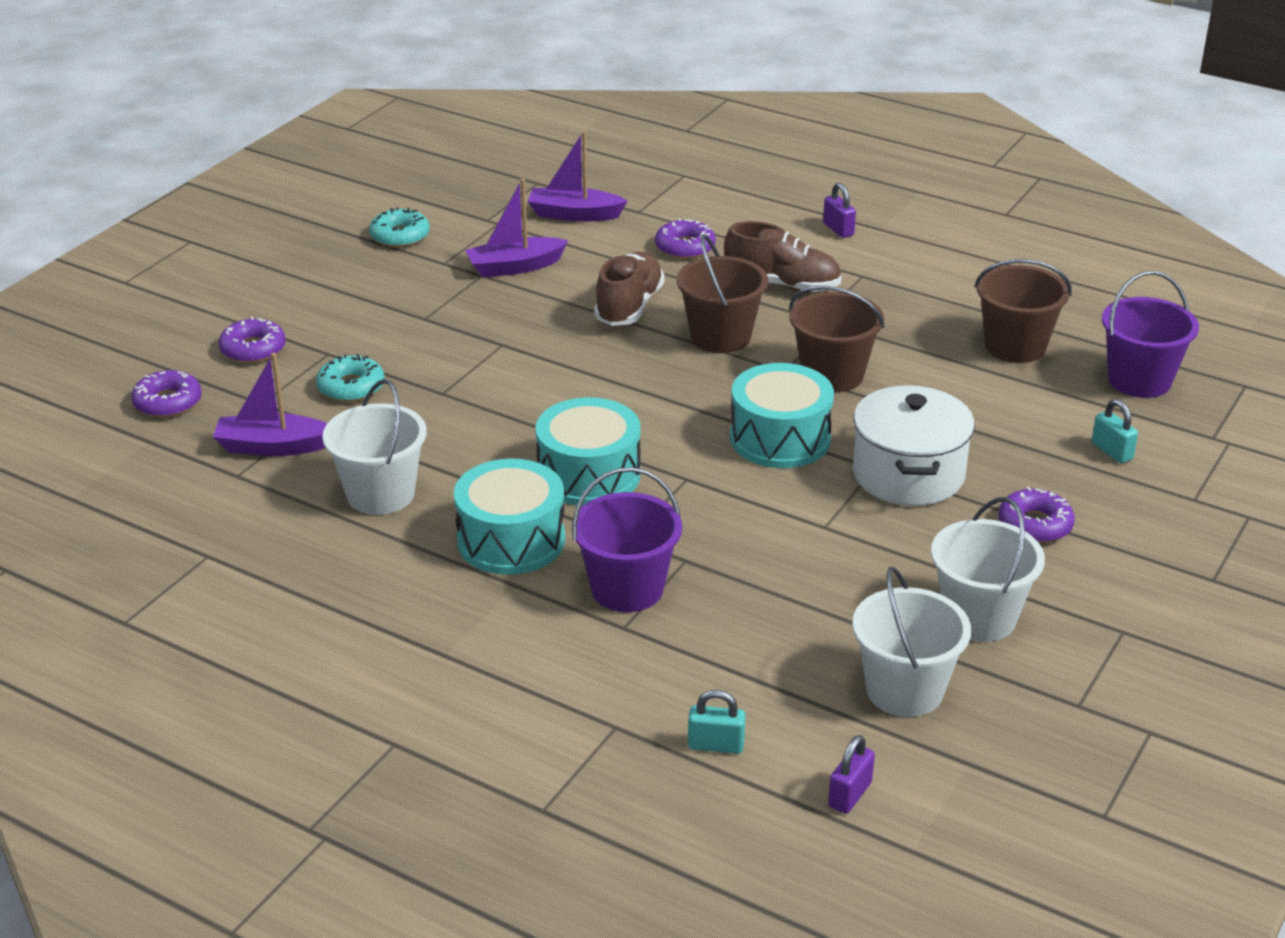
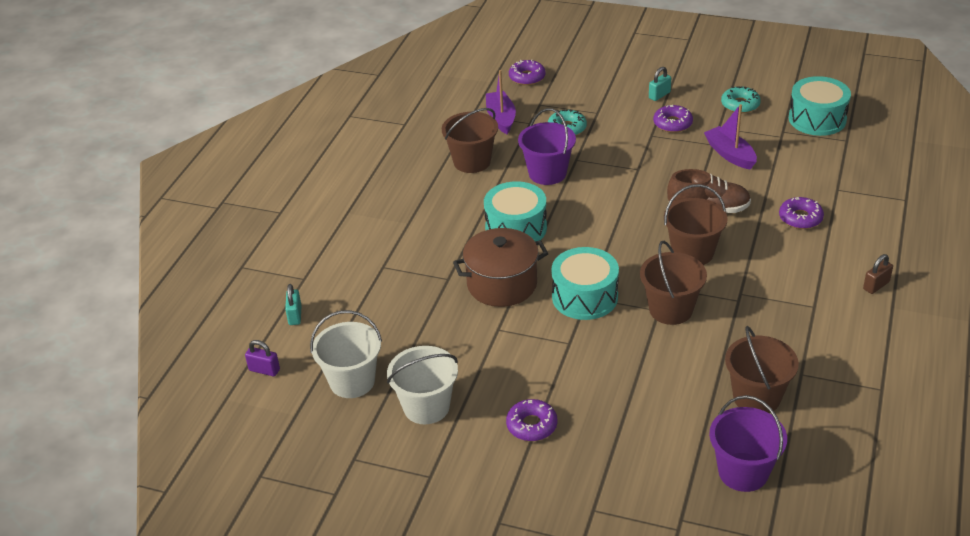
camera: 80 degrees right, 5 degrees up
purple donut [219,317,286,363] -> purple donut moved to [653,105,693,133]
white bucket [322,379,427,515] -> brown bucket [442,108,498,173]
turquoise drum [454,459,565,575] -> turquoise drum moved to [789,76,851,136]
purple boat [528,131,628,222] -> none
purple bucket [572,467,682,612] -> purple bucket moved to [518,108,576,185]
brown shoe [724,221,842,292] -> none
purple padlock [823,182,856,238] -> brown padlock [863,254,893,294]
white pot [853,385,975,506] -> none
turquoise padlock [1092,399,1138,463] -> turquoise padlock moved to [649,67,671,101]
none -> brown pot [453,228,548,307]

